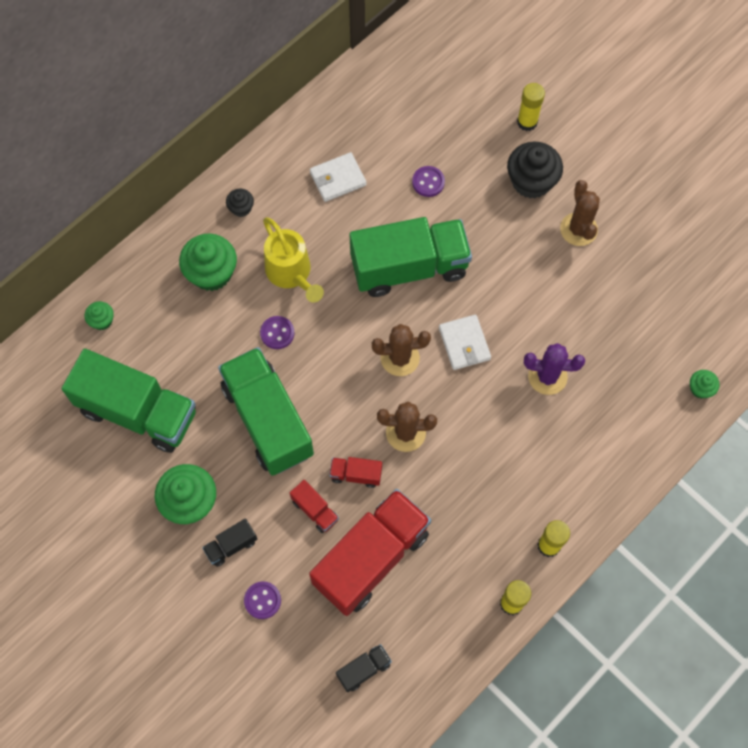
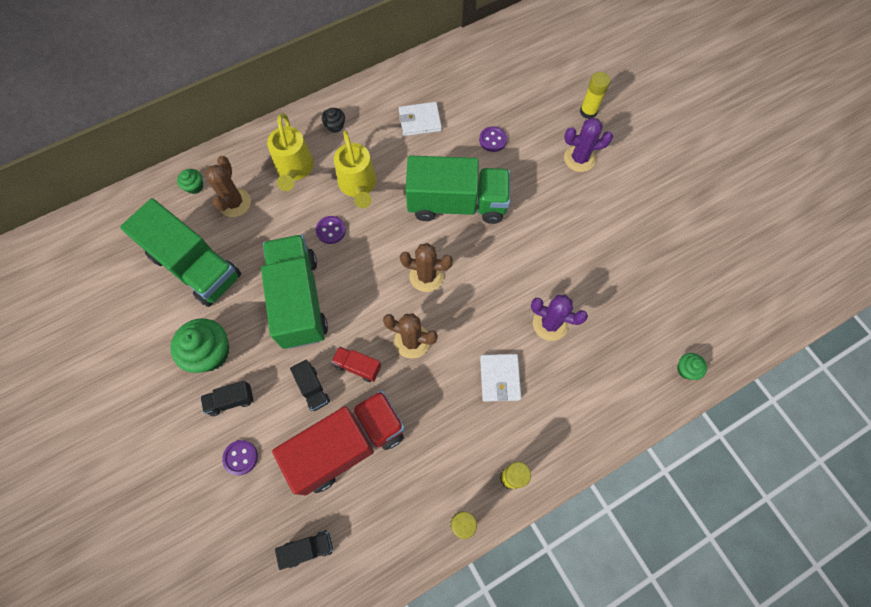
camera: 15 degrees right, 0 degrees up
green cupcake [179,234,237,291] -> yellow watering can [267,113,314,191]
red truck [290,480,339,533] -> black truck [290,360,330,411]
white wallet [439,315,491,370] -> white wallet moved to [480,354,521,402]
black cupcake [507,142,563,199] -> purple cactus [564,118,613,172]
brown cactus [560,180,600,246] -> brown cactus moved to [205,156,251,217]

